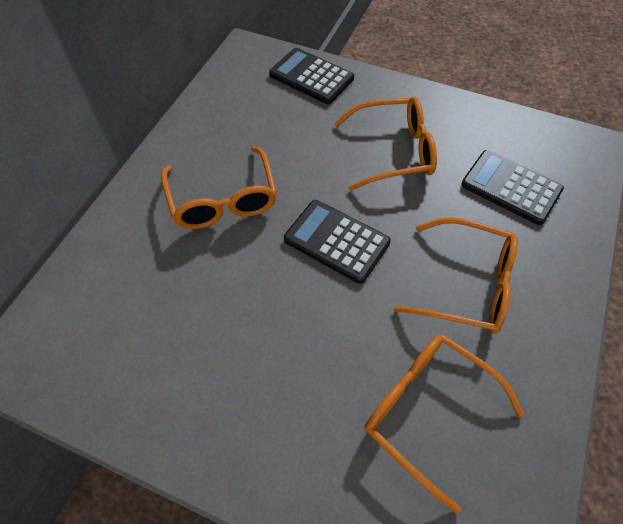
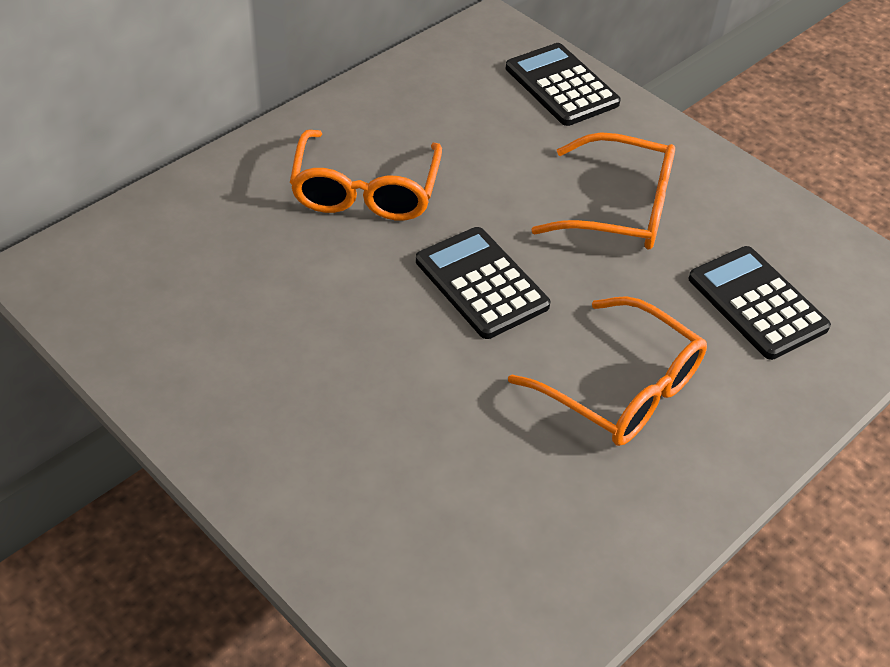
camera: 20 degrees right, 10 degrees down
orange glasses [365,335,524,514] -> none

